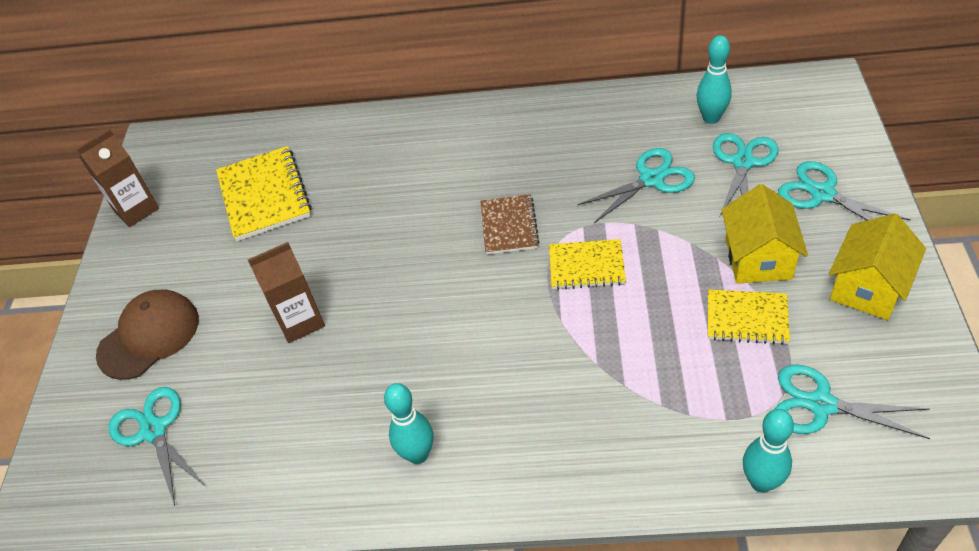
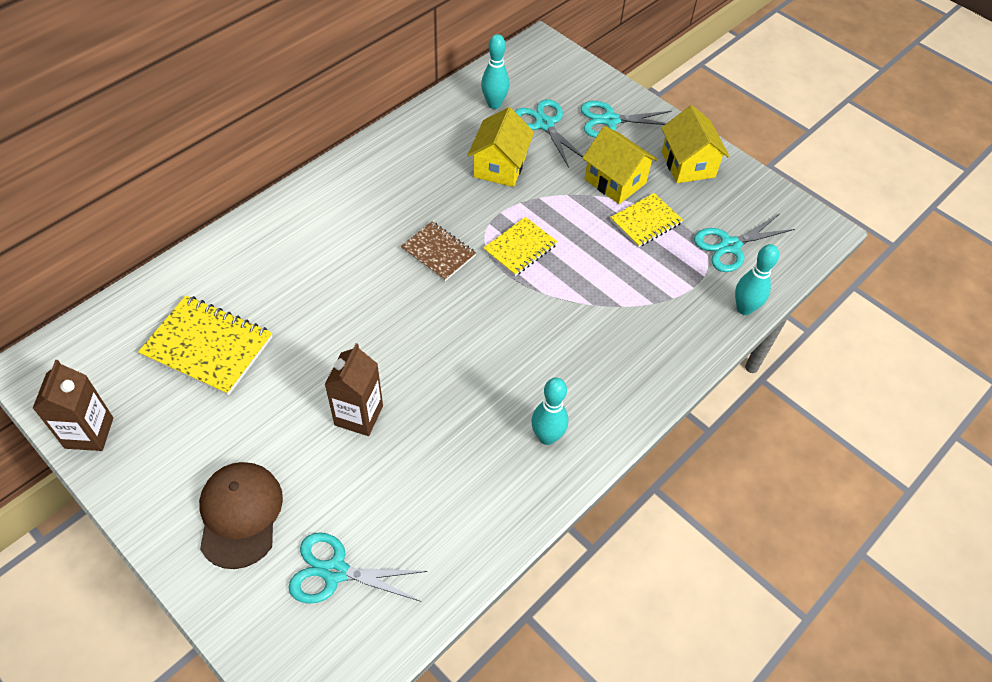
camera: 55 degrees left, 5 degrees up
turquoise scissors [578,148,695,223] -> yellow house [468,107,534,187]

